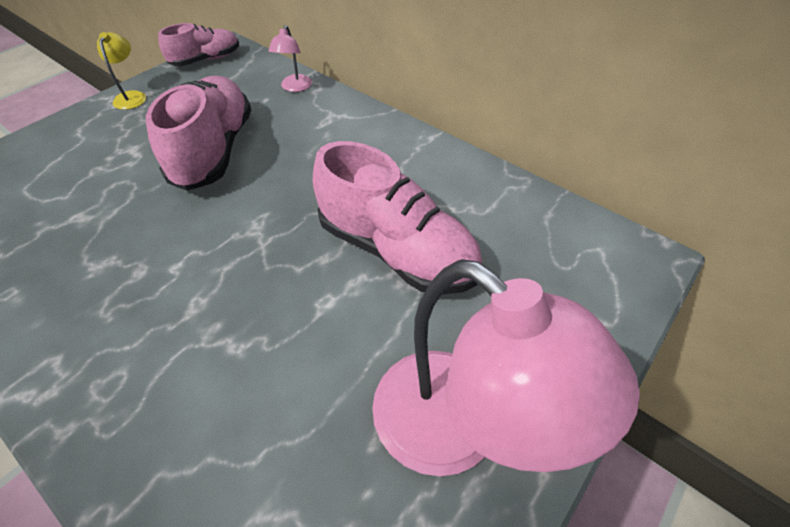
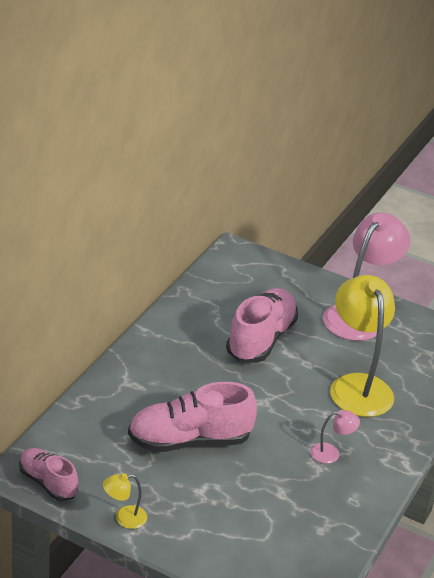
camera: 105 degrees left, 15 degrees down
pink lamp [269,25,312,92] -> pink lamp moved to [310,410,360,464]
none -> yellow lamp [330,275,395,417]

